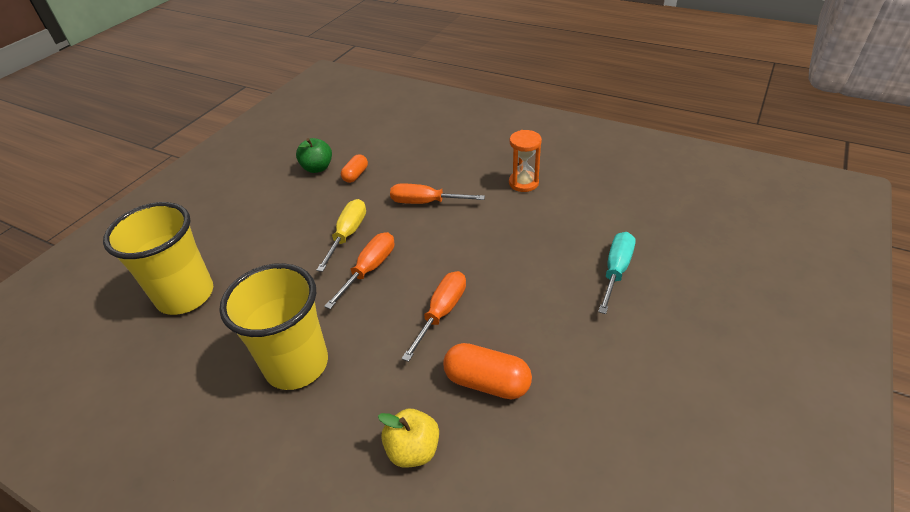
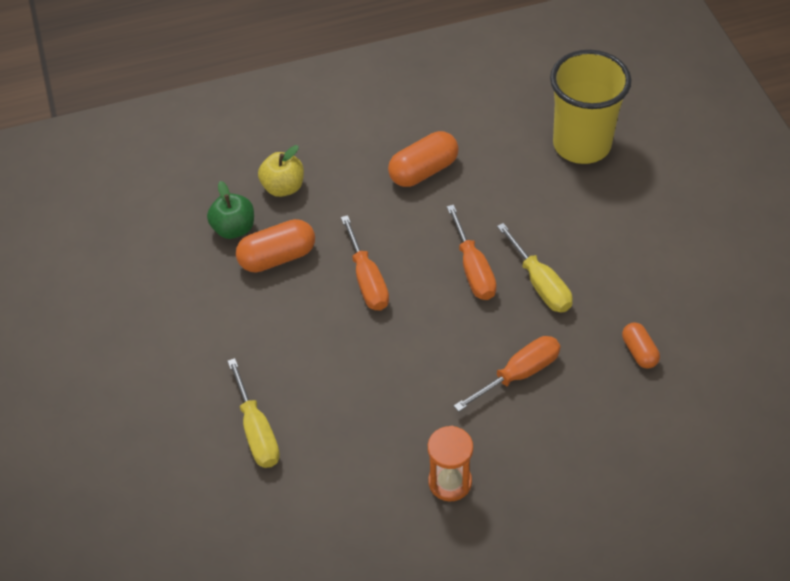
camera: 135 degrees right, 10 degrees up
yellow cup [219,263,328,390] -> orange capsule [388,131,459,187]
green apple [296,138,332,173] -> green apple moved to [207,181,254,239]
turquoise screwdriver [598,232,635,314] -> yellow screwdriver [227,358,280,468]

